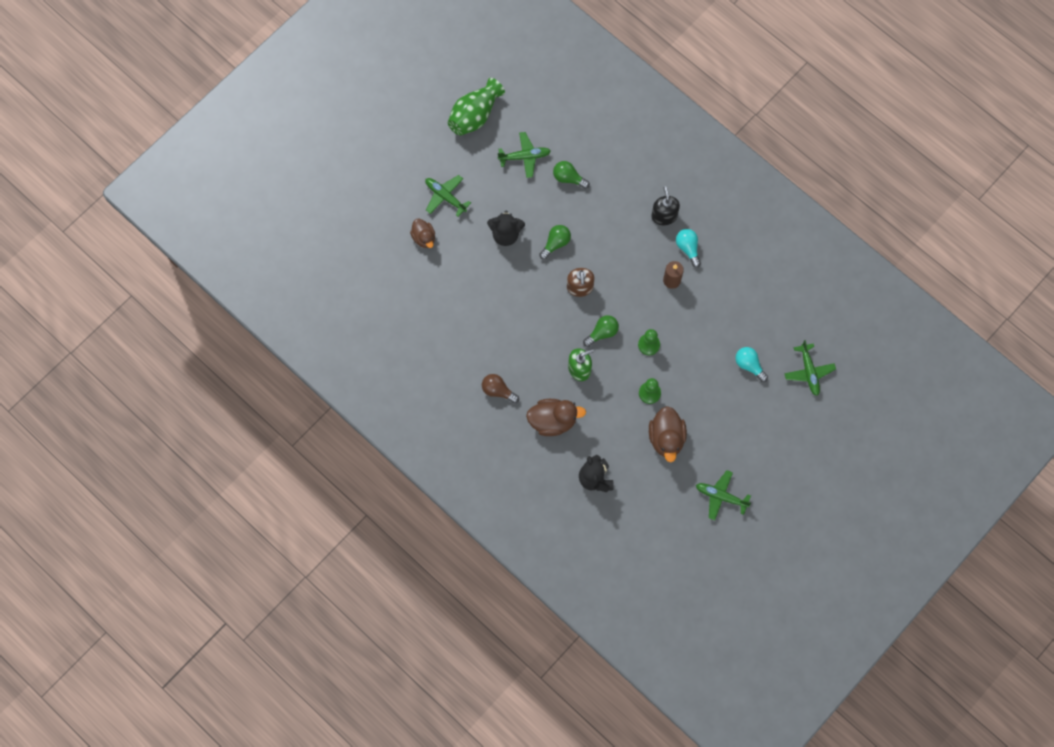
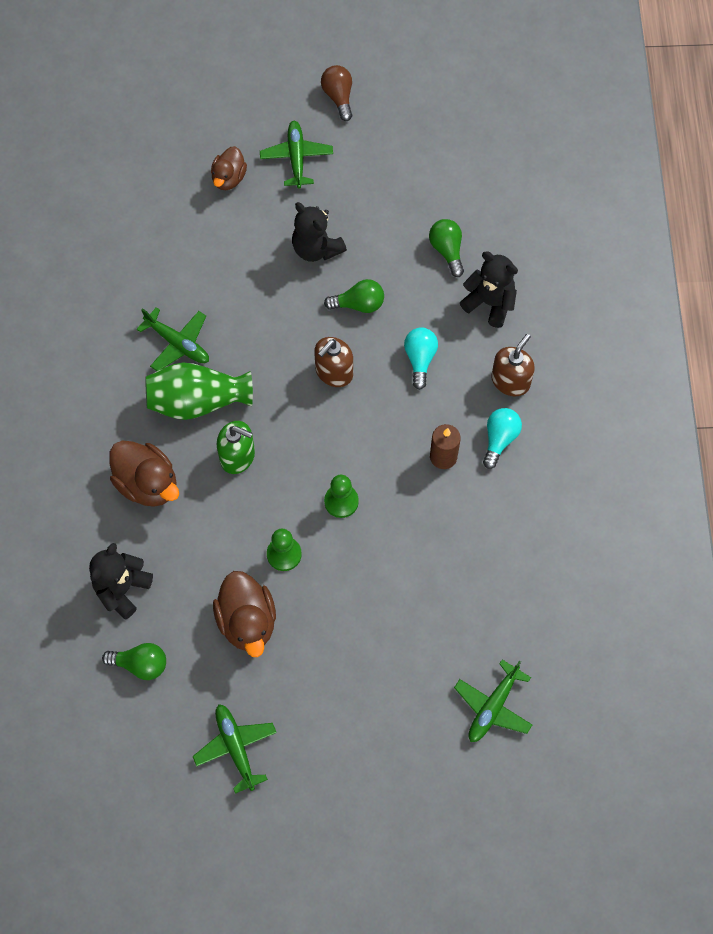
camera: 45 degrees right, 5 degrees down
green vase [448,78,505,136] -> green vase moved to [145,362,253,420]
brown light bulb [482,374,519,403] -> brown light bulb moved to [321,65,352,121]
green plane [498,132,551,178] -> green plane moved to [137,307,209,371]
green light bulb [583,315,619,347] -> green light bulb moved to [102,643,166,680]
brown duck [649,406,687,462] -> brown duck turned 60 degrees counterclockwise [213,571,276,657]
black soap dispenser [651,186,680,225] -> brown soap dispenser [491,334,535,396]
turquoise light bulb [735,347,768,382] -> turquoise light bulb moved to [404,327,438,390]
none -> black teddy bear [460,251,518,328]

